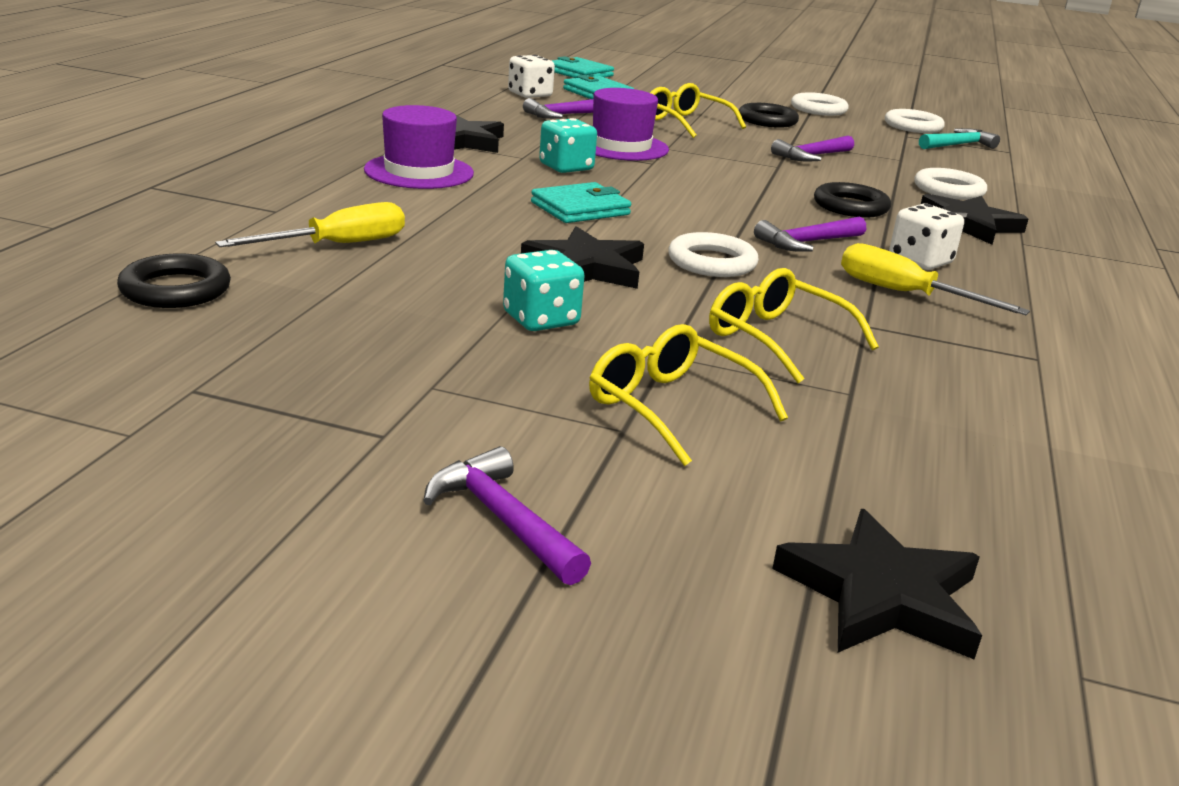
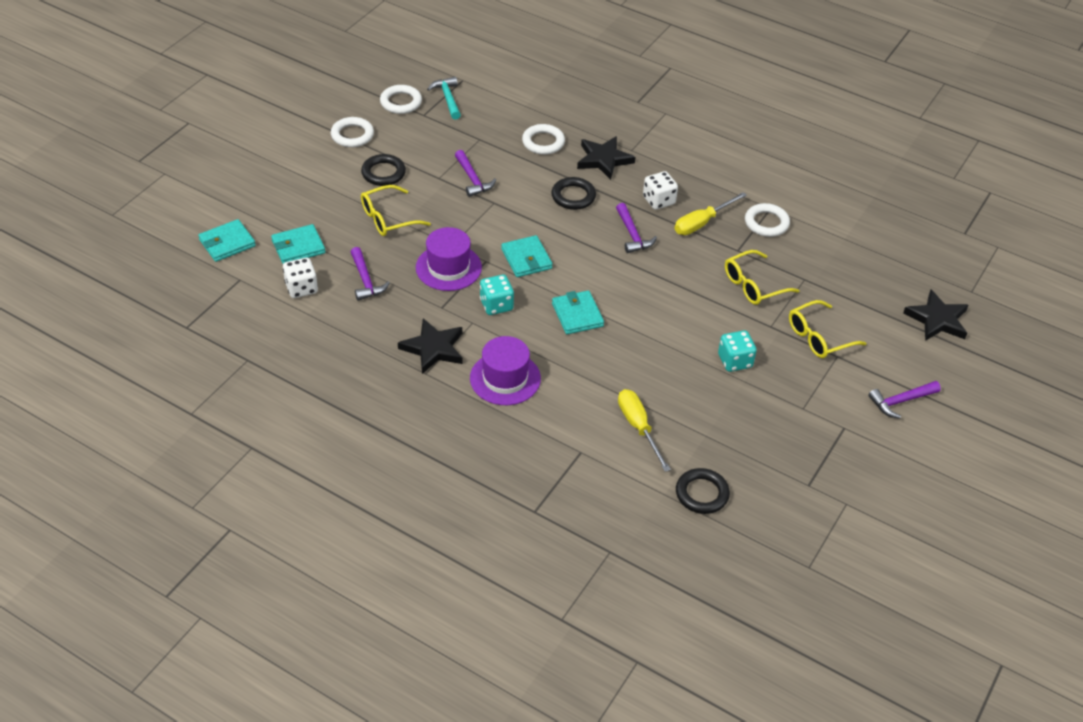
camera: 75 degrees left, 20 degrees up
black star [521,226,644,289] -> none
white ring [668,232,759,277] -> white ring moved to [745,203,790,237]
none -> turquoise wallet [501,235,553,277]

